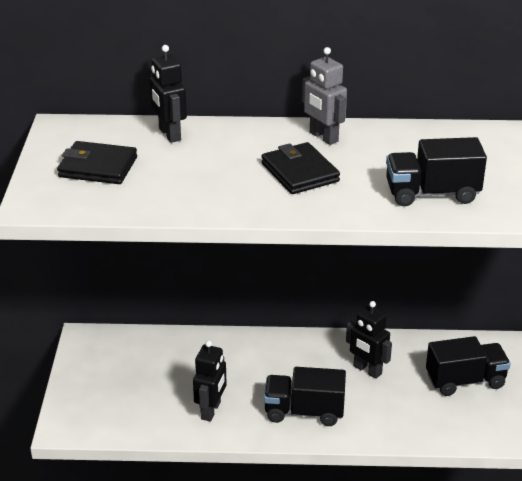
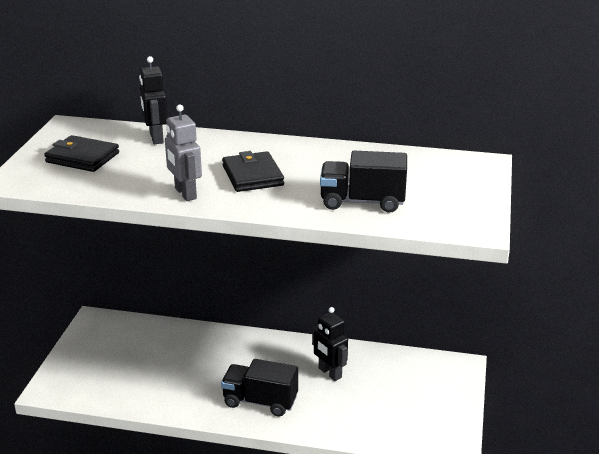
camera: 10 degrees right, 5 degrees down
black robot [193,340,226,422] -> none
grey robot [302,47,347,145] -> grey robot moved to [165,104,202,201]
black truck [426,336,510,396] -> none

